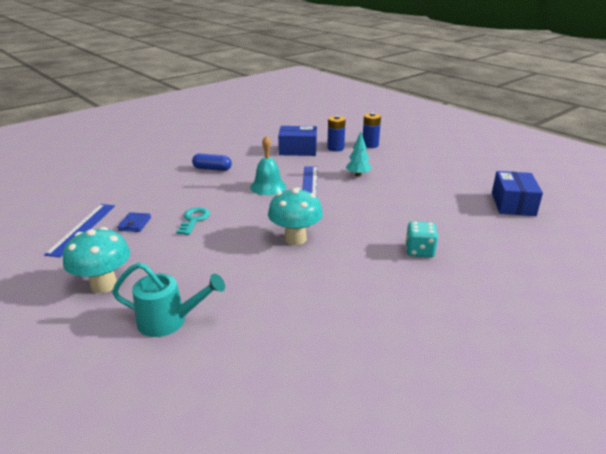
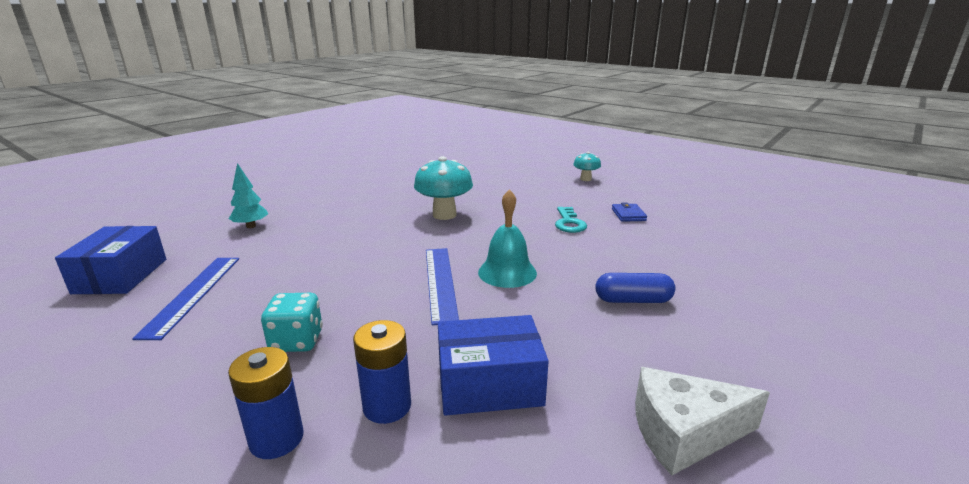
camera: 170 degrees right, 5 degrees down
blue ruler [44,204,115,257] -> blue ruler moved to [132,258,239,340]
turquoise mushroom [63,227,130,293] -> turquoise mushroom [573,152,601,181], size x0.56
turquoise watering can [112,262,225,337] -> none
turquoise tree [346,132,371,177] -> turquoise tree moved to [229,163,268,228]
turquoise dice [405,221,438,258] -> turquoise dice moved to [261,293,323,352]
none -> white cheese [635,367,770,475]

